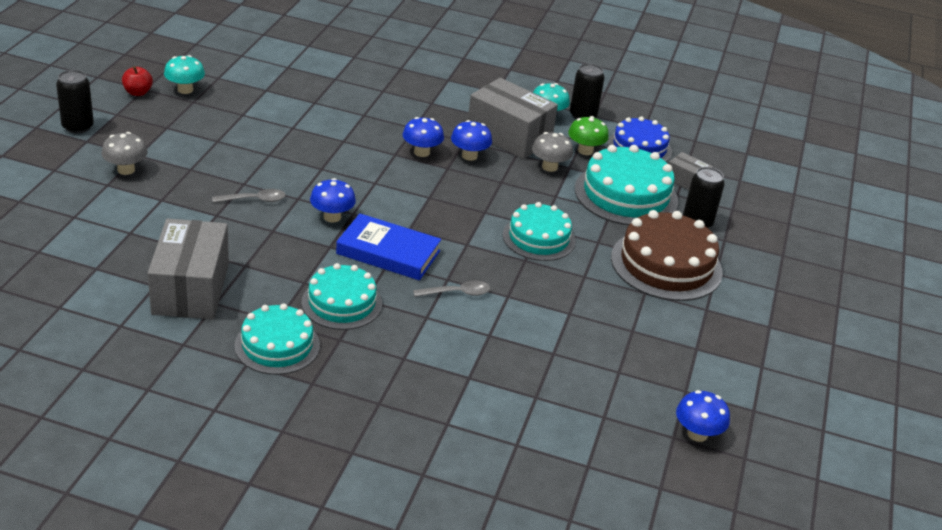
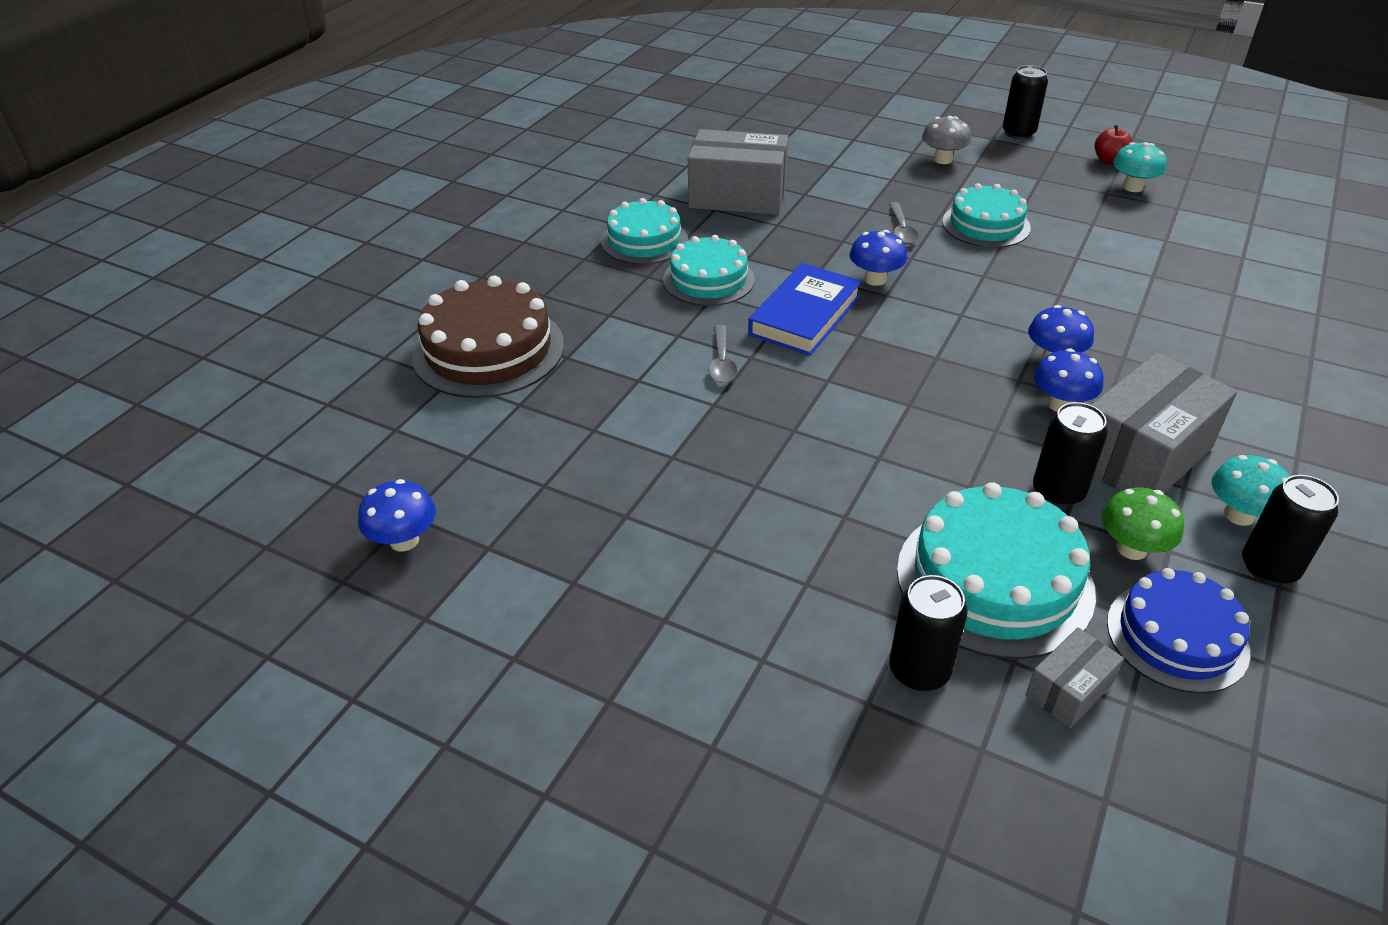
camera: 105 degrees right, 5 degrees up
turquoise cake [503,202,575,261] -> turquoise cake moved to [943,183,1031,248]
grey mushroom [532,132,573,172] -> black can [1033,402,1108,507]
brown cake [611,210,723,301] -> brown cake moved to [412,276,564,398]

